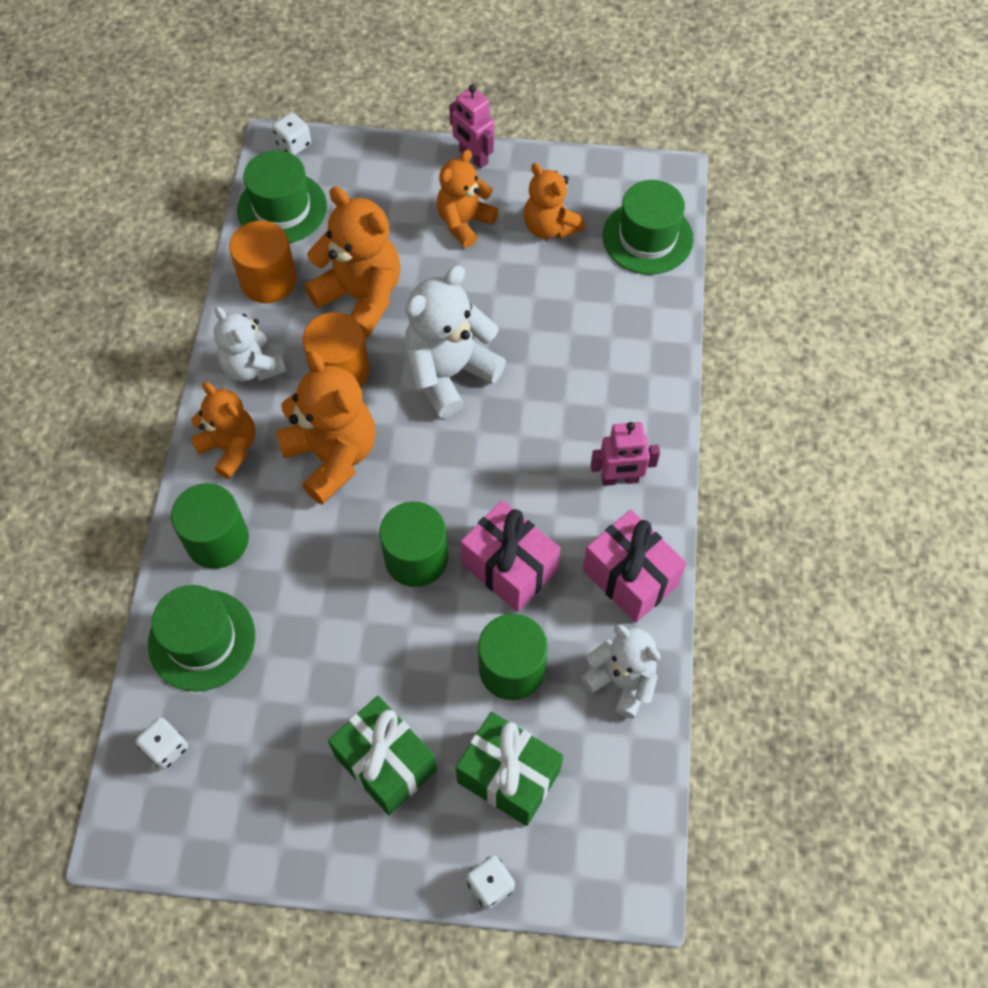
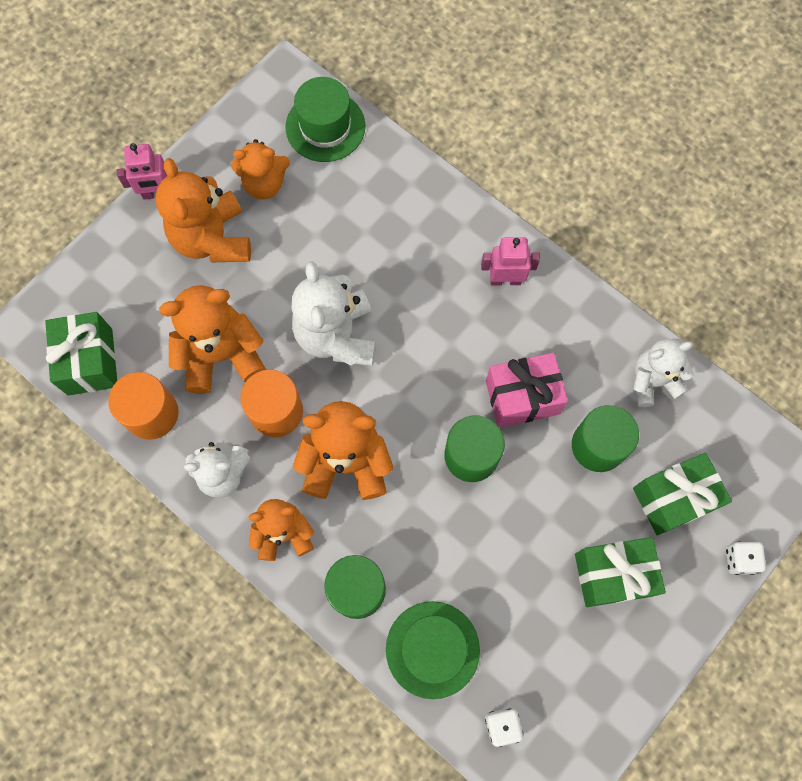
camera: 55 degrees left, 10 degrees up
green hat [237,150,327,243] -> green gift [45,312,117,396]
white dice [272,113,311,155] -> none
orange teddy bear [437,150,498,248] -> orange teddy bear [155,158,251,262], size x1.53
pink gift [583,510,686,623] -> none
pink robot [591,422,660,486] -> pink robot turned 120 degrees counterclockwise [481,237,540,285]

